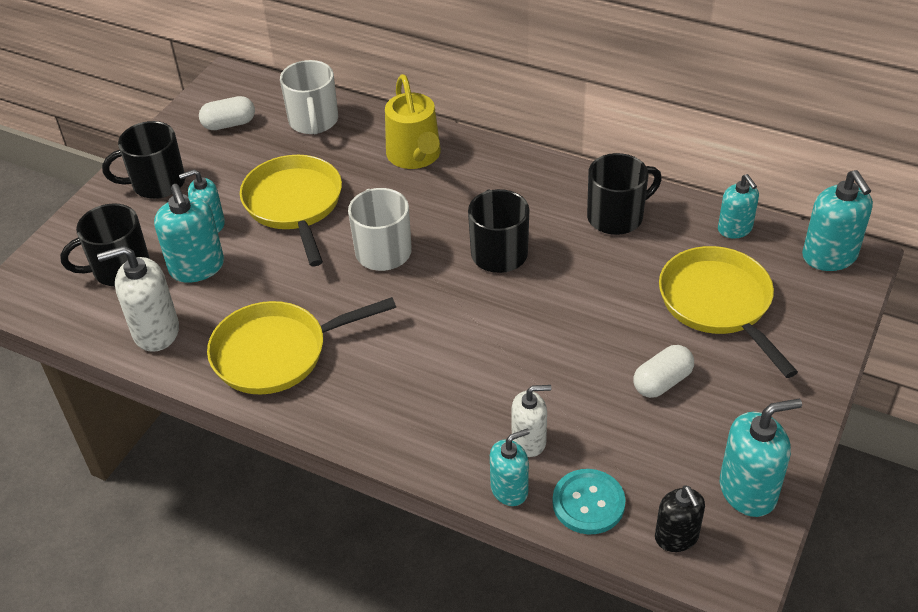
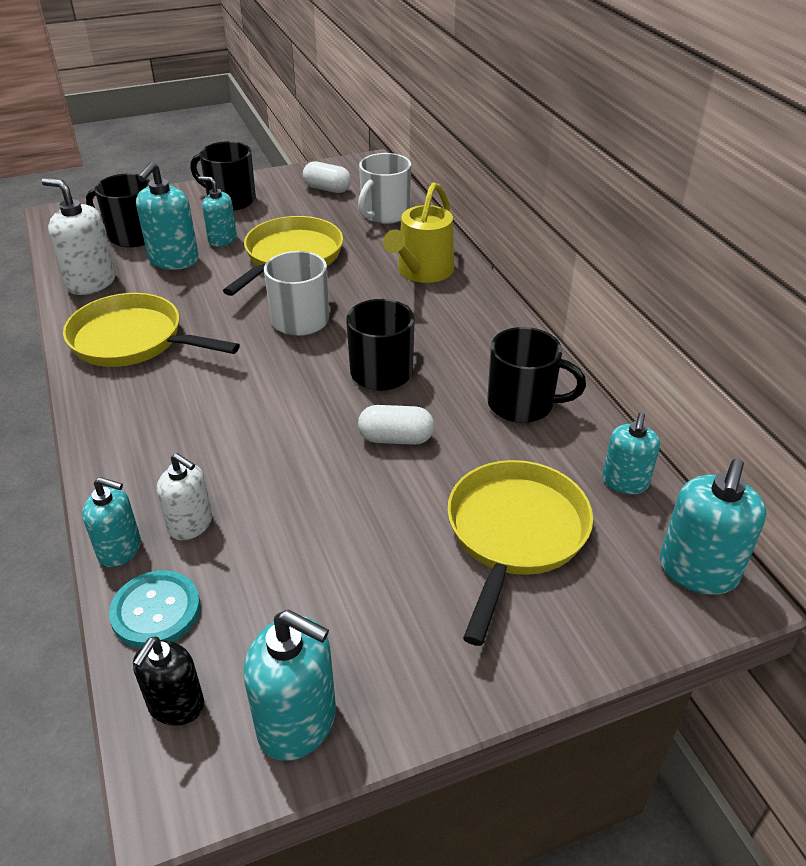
camera: 40 degrees right, 5 degrees down
white capsule [634,345,694,398] -> white capsule moved to [358,405,434,445]

